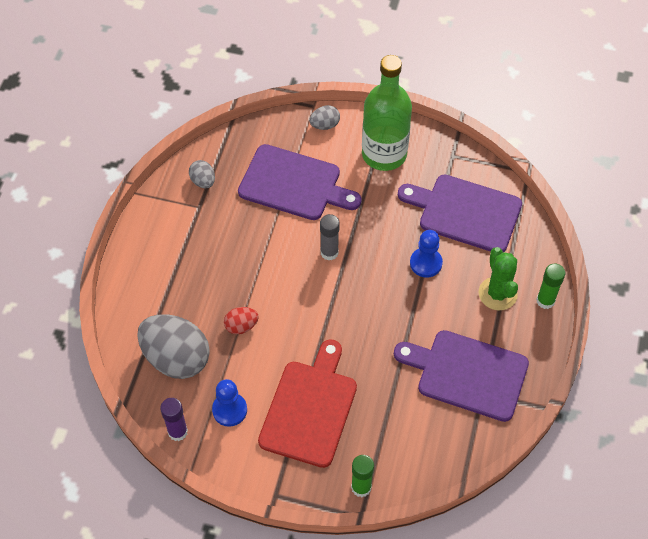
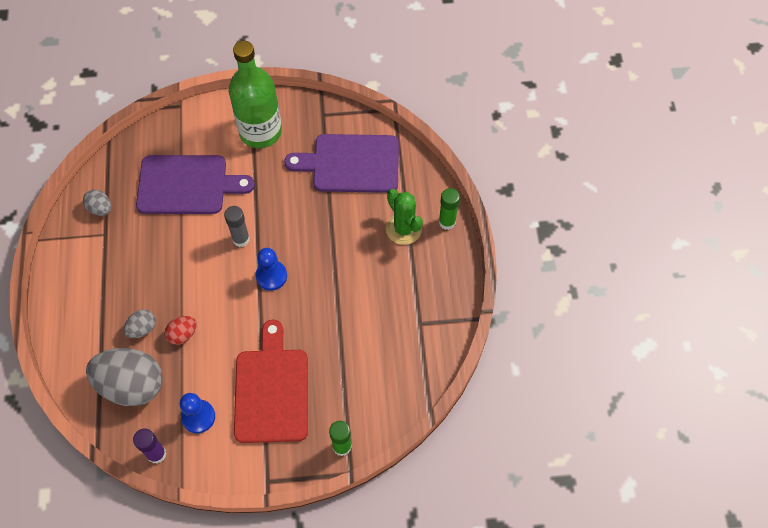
camera: 20 degrees left, 5 degrees up
grey egg [309,105,340,130] -> grey egg moved to [124,309,156,338]
purple cutting board [394,330,529,422] -> none
blue pawn [410,230,443,278] -> blue pawn moved to [255,248,287,291]

